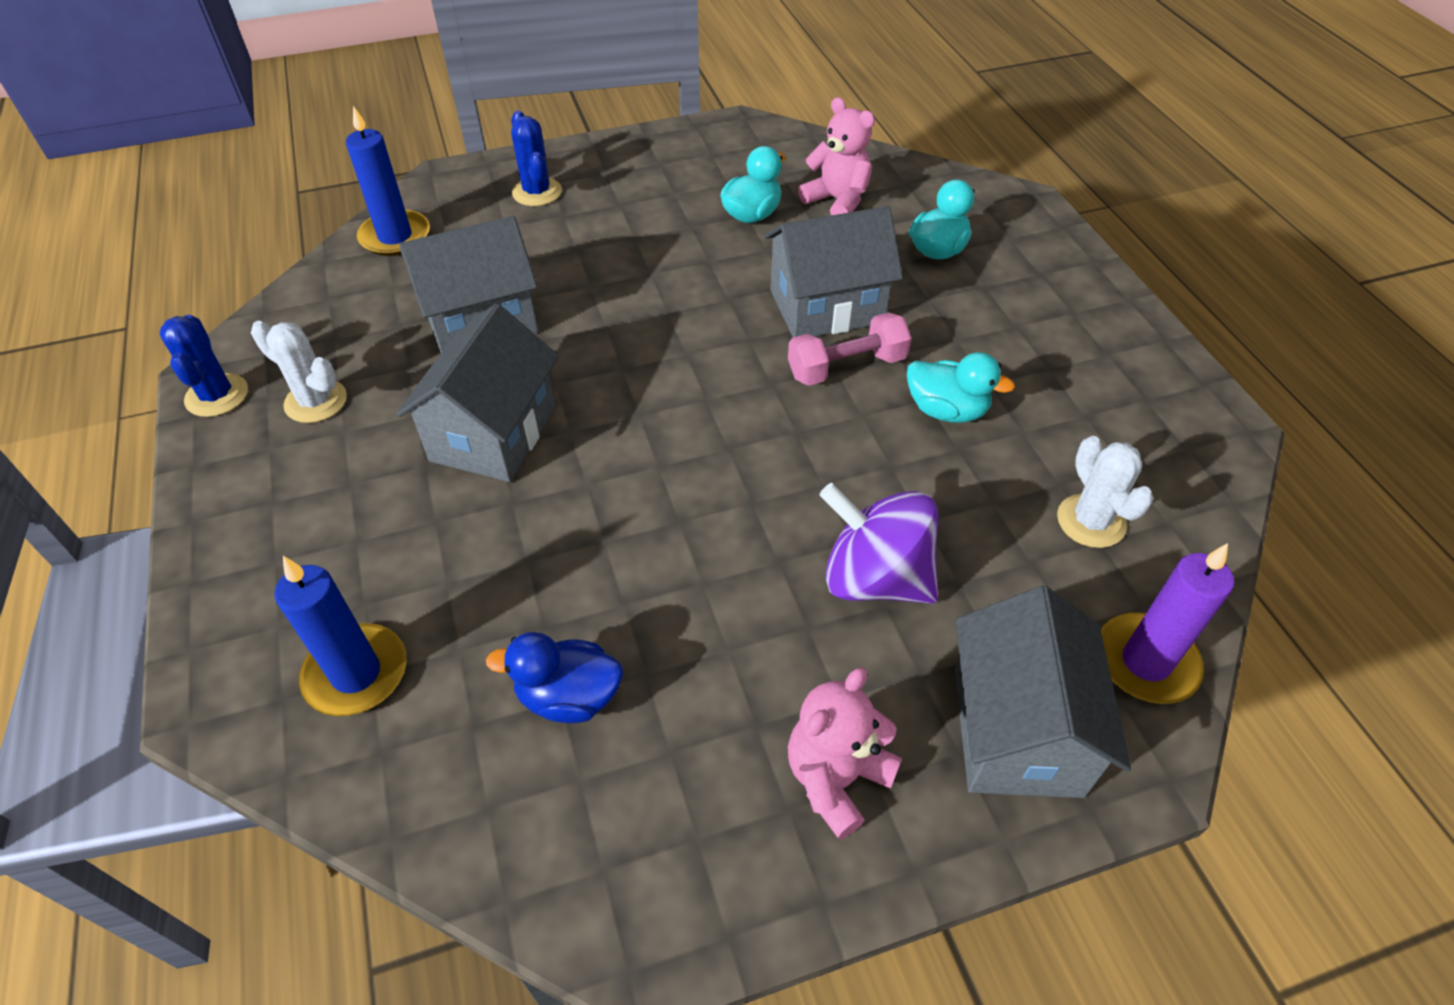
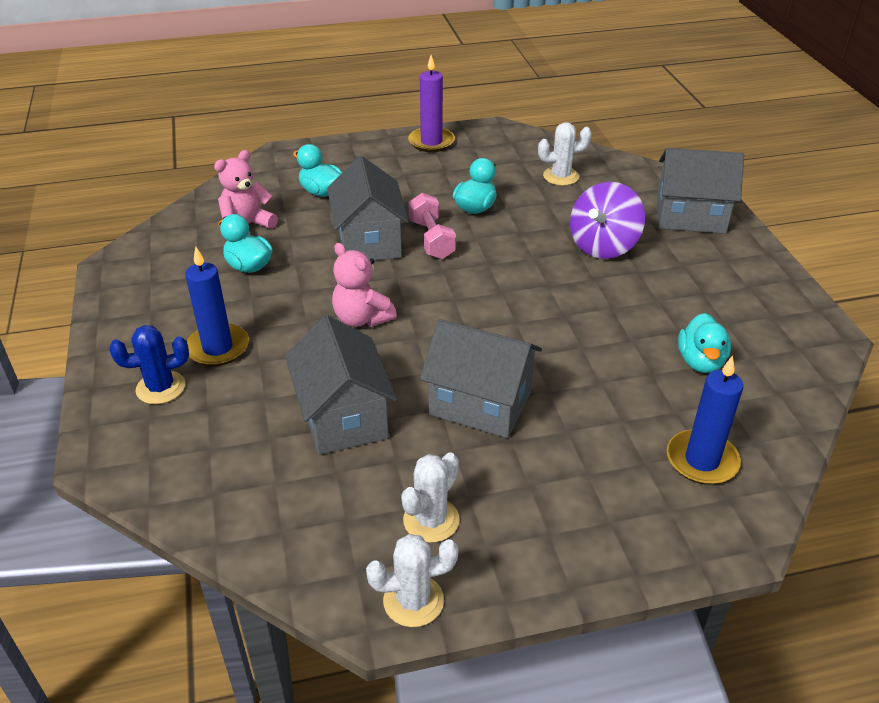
camera: 85 degrees left, 10 degrees down
blue cactus [159,315,248,417] -> white cactus [366,534,459,627]
blue candle [346,106,430,256] -> blue candle moved to [185,247,249,366]
blue duck [486,632,624,723] -> turquoise duck [678,313,731,373]
pink teddy bear [788,668,902,840] -> pink teddy bear moved to [332,243,397,327]
purple candle [1101,543,1234,704] -> purple candle moved to [408,55,455,152]

